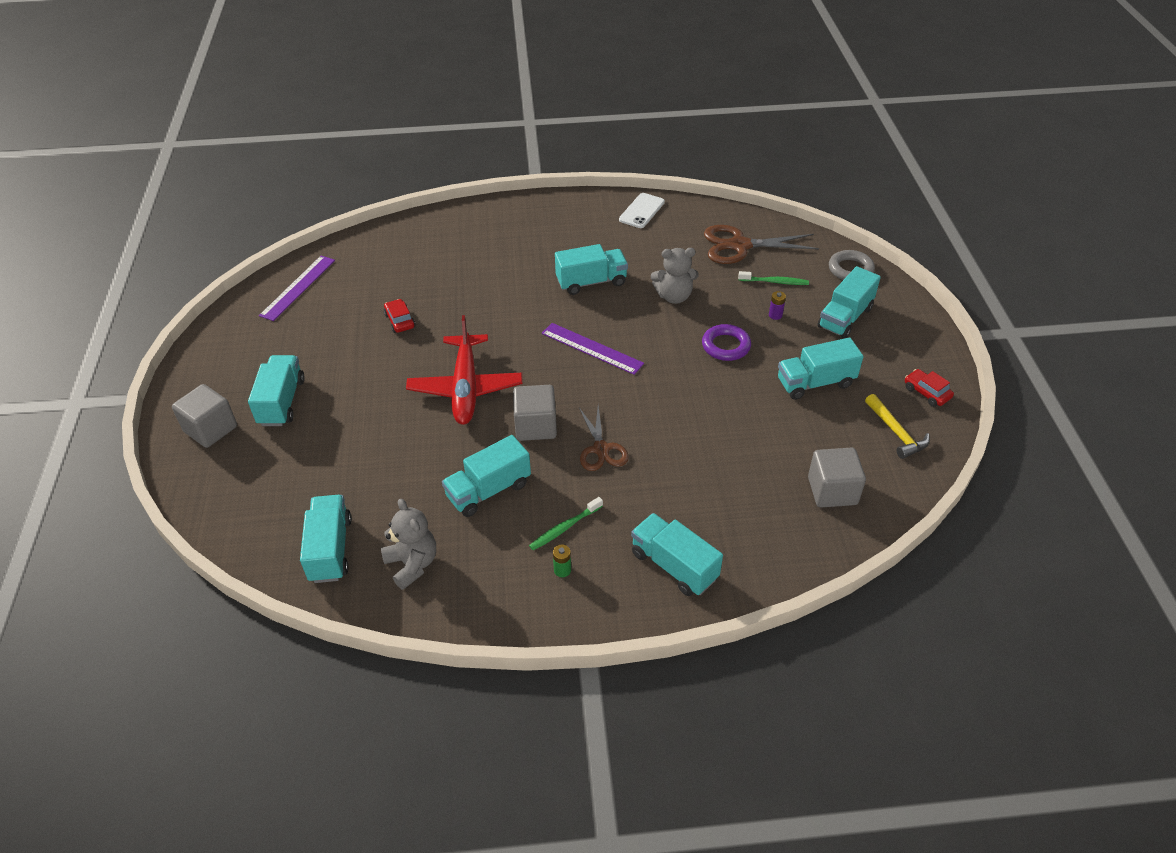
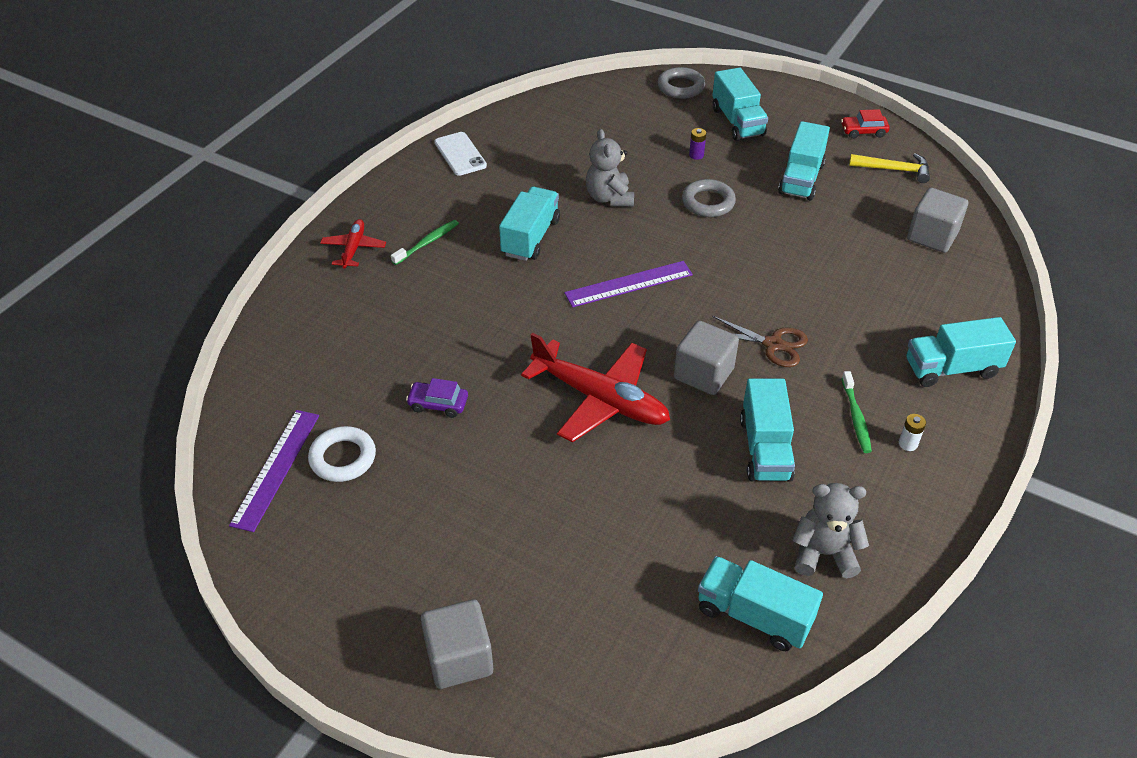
camera: 55 degrees left, 0 degrees up
turquoise truck [248,355,305,426] -> none
purple ruler [259,256,335,321] -> purple ruler turned 45 degrees clockwise [229,410,319,532]
red car [384,299,415,333] -> purple car [406,378,468,418]
green battery [553,544,571,577] -> white battery [899,414,926,451]
grey teddy bear [651,248,699,304] -> grey teddy bear turned 135 degrees clockwise [586,129,634,206]
purple ring [702,324,751,361] -> grey ring [682,179,736,217]
brown scissors [704,225,819,264] -> none
green toothbrush [738,271,809,285] -> green toothbrush moved to [391,220,459,265]
none -> white ring [308,426,376,482]
none -> red plane [320,219,386,269]

